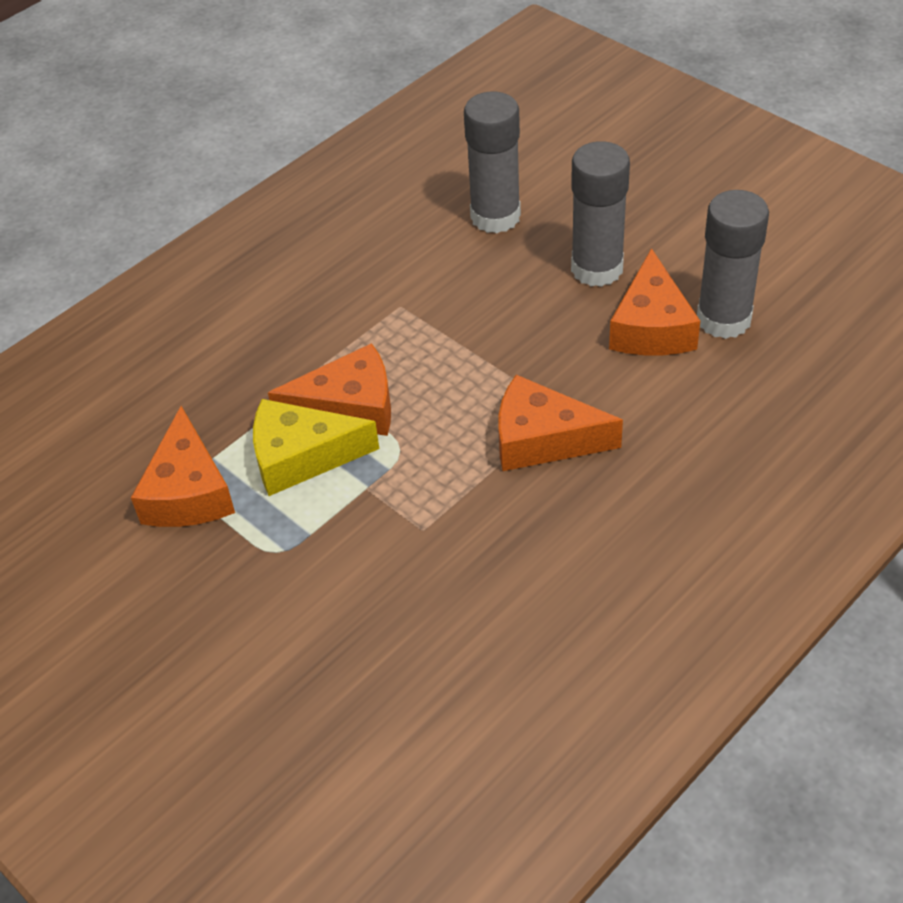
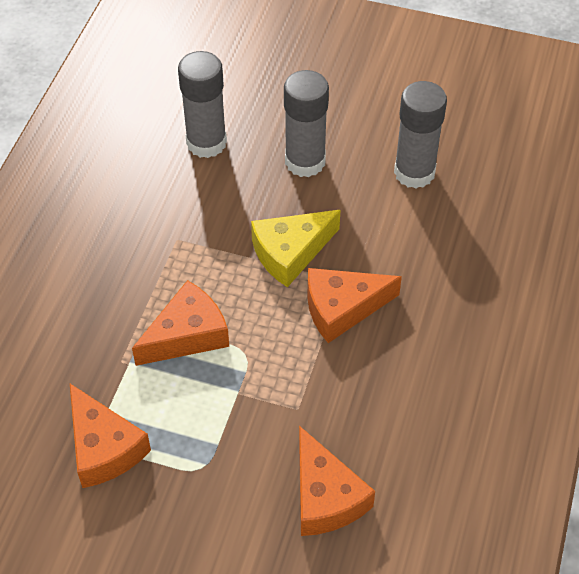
camera: 30 degrees left, 5 degrees up
yellow cheese [253,399,379,496] -> yellow cheese moved to [251,210,340,287]
orange cheese [609,248,700,355] -> orange cheese moved to [299,426,375,536]

